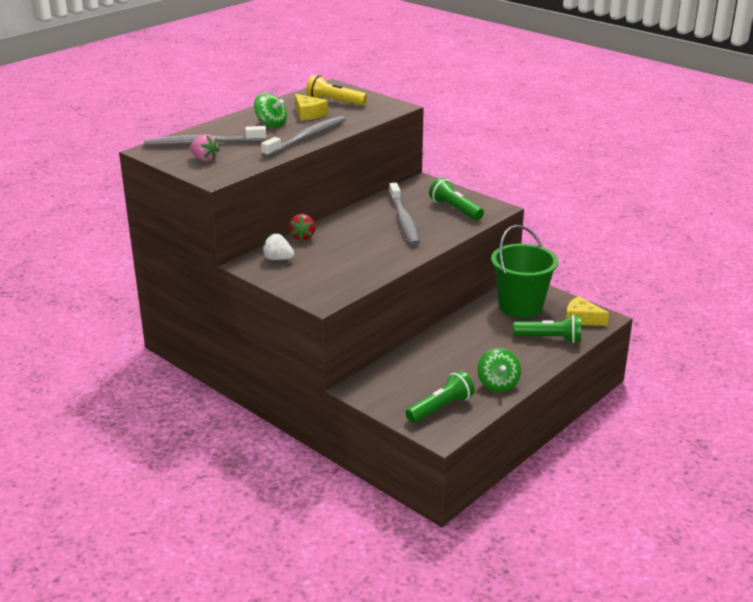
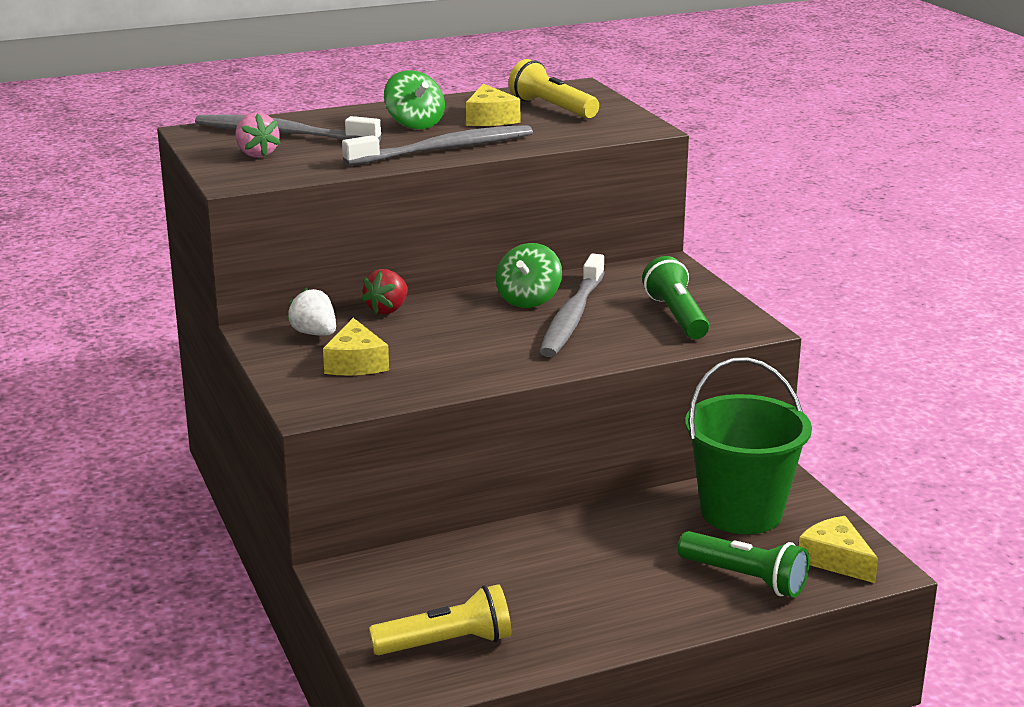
camera: 25 degrees right, 5 degrees down
green flashlight [405,371,475,423] -> yellow flashlight [369,584,511,655]
green spinning top [477,348,521,392] -> green spinning top moved to [496,243,562,308]
none -> yellow cheese [323,318,389,375]

